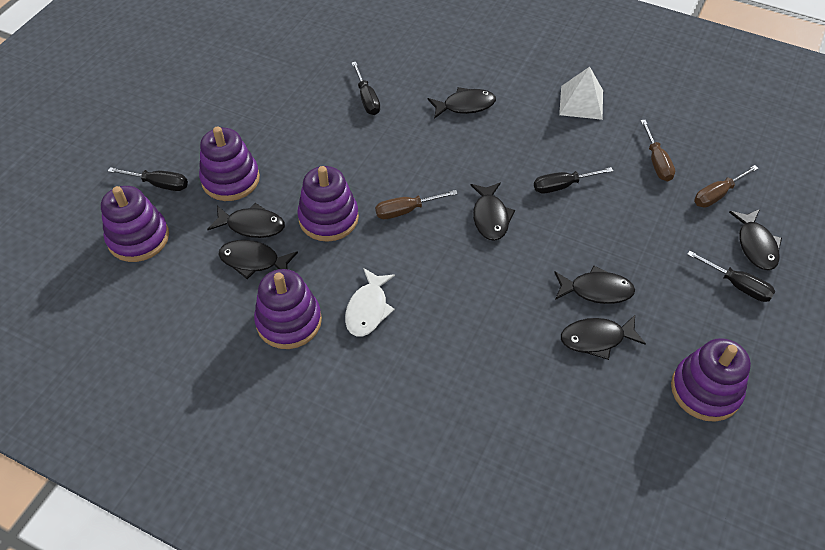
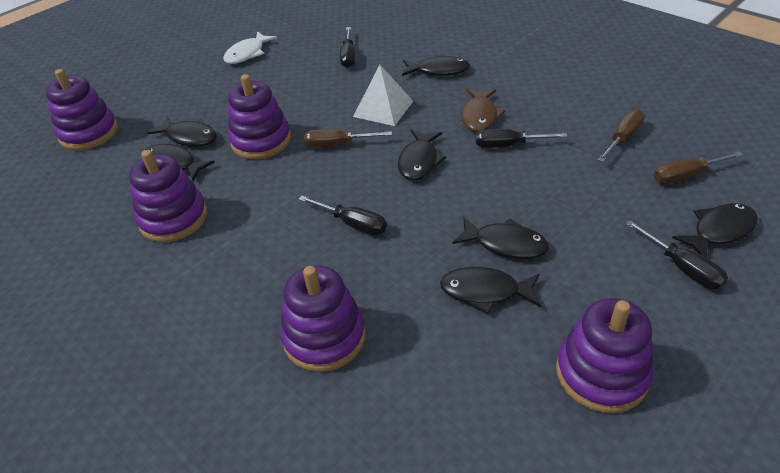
camera: 20 degrees right, 10 degrees down
black screwdriver [108,167,188,191] -> black screwdriver moved to [298,196,387,235]
purple stacking toy [199,126,260,201] -> purple stacking toy moved to [280,266,366,372]
white fish [345,268,395,337] -> white fish moved to [223,31,277,64]
white pyramid [559,67,603,120] -> white pyramid moved to [353,65,413,126]
brown screwdriver [640,120,675,181] -> brown screwdriver turned 150 degrees counterclockwise [598,109,645,162]
black fish [729,209,782,270] -> black fish turned 135 degrees counterclockwise [672,203,758,257]
none -> brown fish [461,89,505,132]

